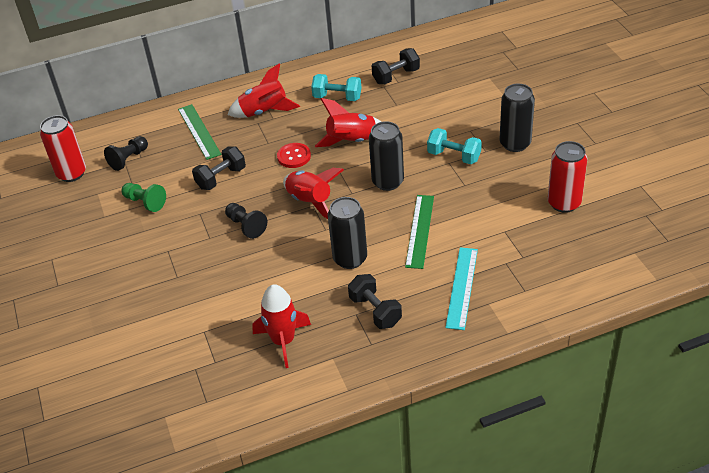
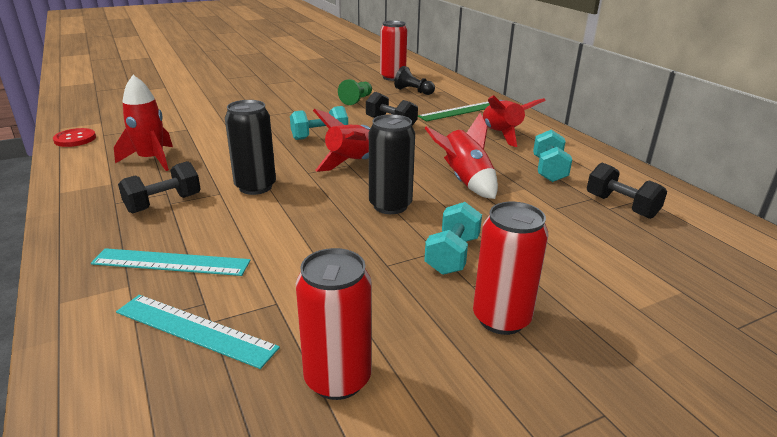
camera: 80 degrees right, 15 degrees down
black pawn [225,203,267,239] -> turquoise dumbbell [290,106,348,140]
red button [277,143,311,168] -> red button moved to [53,128,96,147]
green ruler [405,195,434,269] -> none
black can [500,84,535,152] -> red can [473,202,549,335]
none -> turquoise ruler [116,295,280,369]

